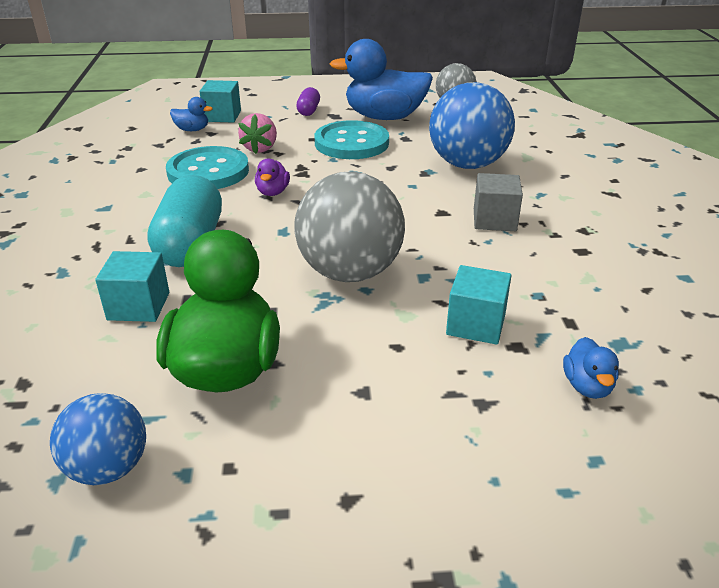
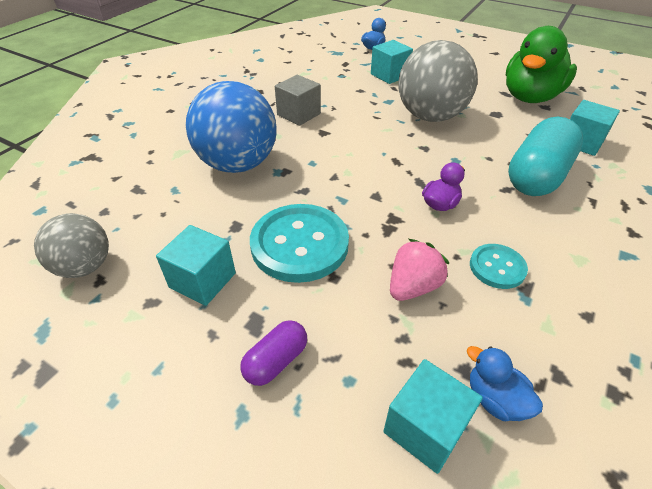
camera: 145 degrees left, 10 degrees up
blue ball [50,393,146,485] -> none
turquoise button [166,146,249,189] -> turquoise button [470,244,528,289], size x0.53
blue duck [330,39,433,120] -> turquoise cube [156,225,236,306]

